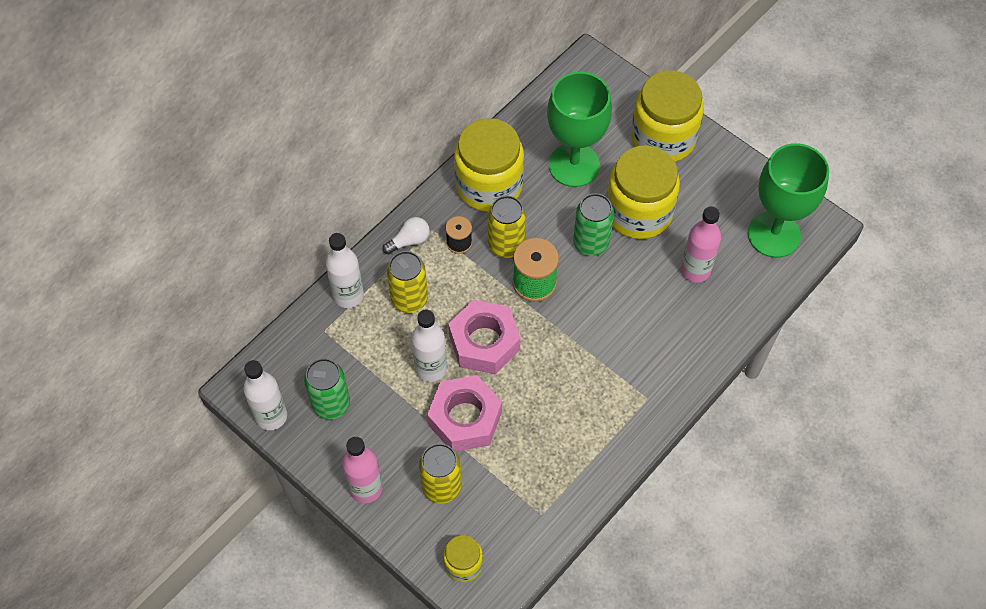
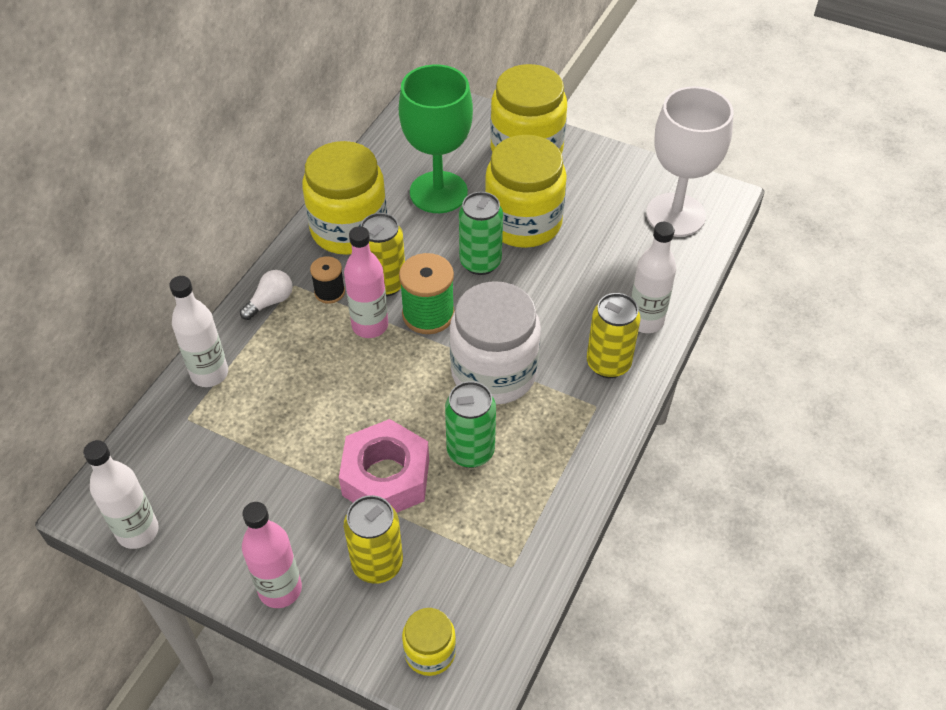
camera: 15 degrees left, 10 degrees down
green can [304,358,350,419] -> green can moved to [445,381,496,468]
yellow can [387,251,428,313] -> yellow can moved to [587,293,641,378]
white bottle [411,310,447,382] -> white bottle moved to [631,222,677,333]
pink nut [448,299,521,375] -> none
pink bottle [681,206,721,283] -> pink bottle moved to [344,226,388,338]
green goblet [748,143,829,258] -> white goblet [646,86,733,237]
none -> white jar [449,281,541,405]

